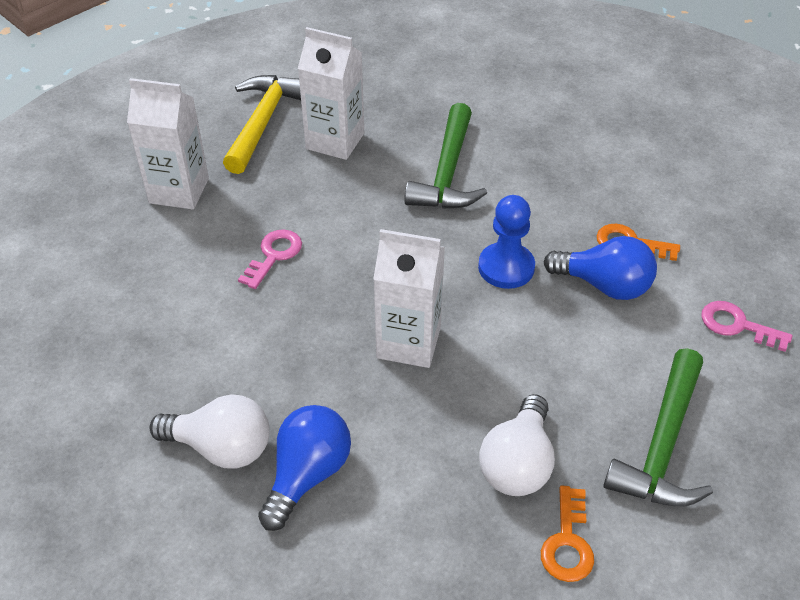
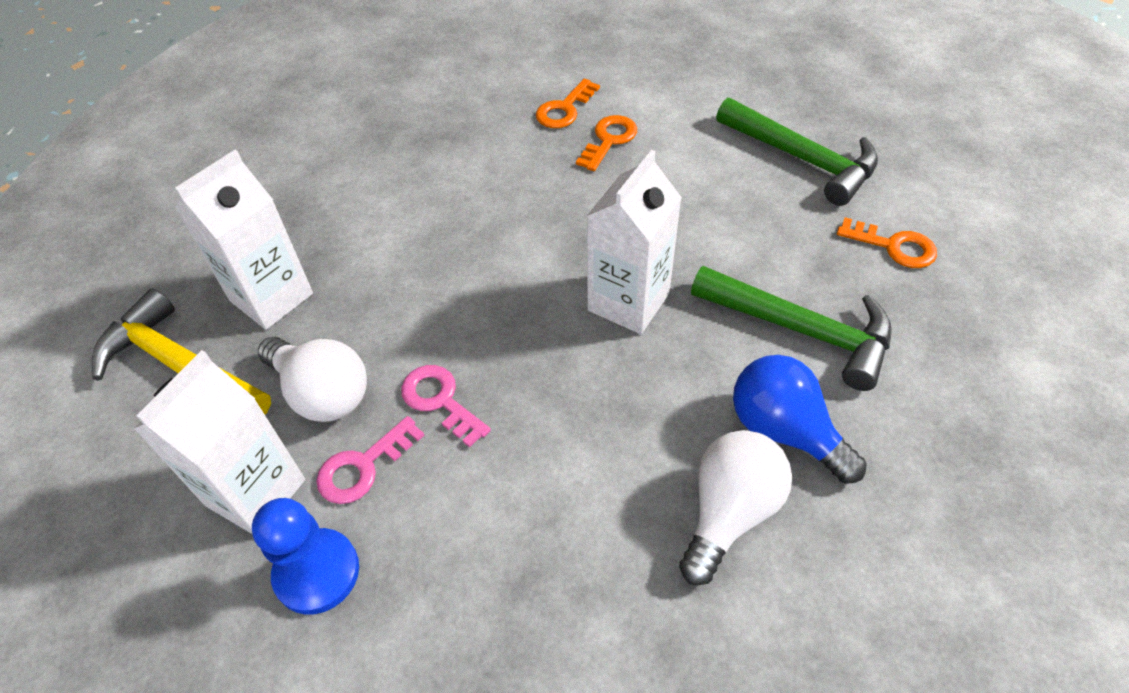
camera: 70 degrees left, 5 degrees up
green hammer [404,103,487,209] -> green hammer moved to [691,266,892,391]
blue pawn [478,195,535,289] -> blue pawn moved to [252,498,359,615]
white light bulb [479,394,555,496] -> white light bulb moved to [258,337,367,422]
blue light bulb [544,236,657,300] -> orange key [576,115,637,171]
pink key [701,301,793,352] -> pink key moved to [316,416,425,504]

